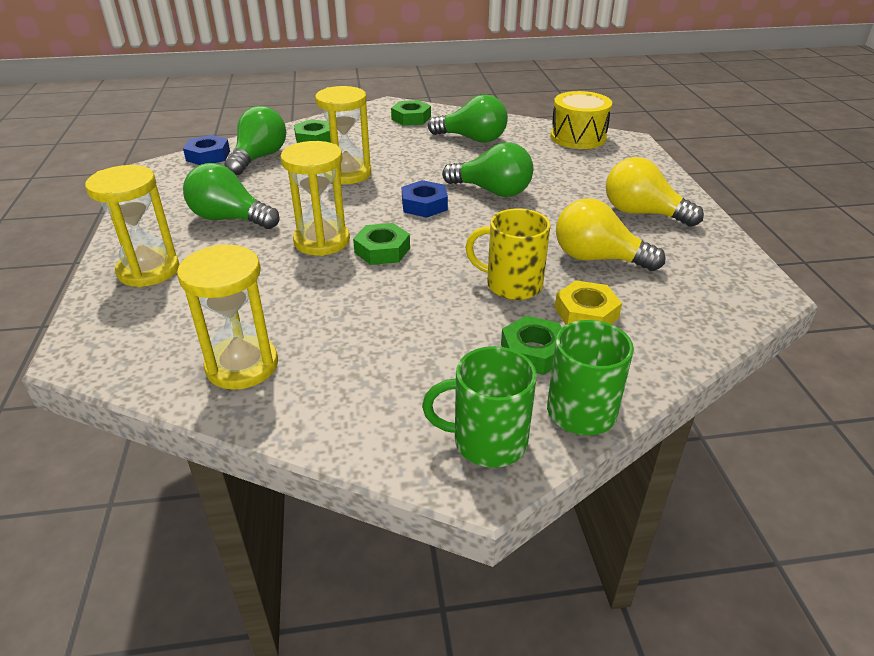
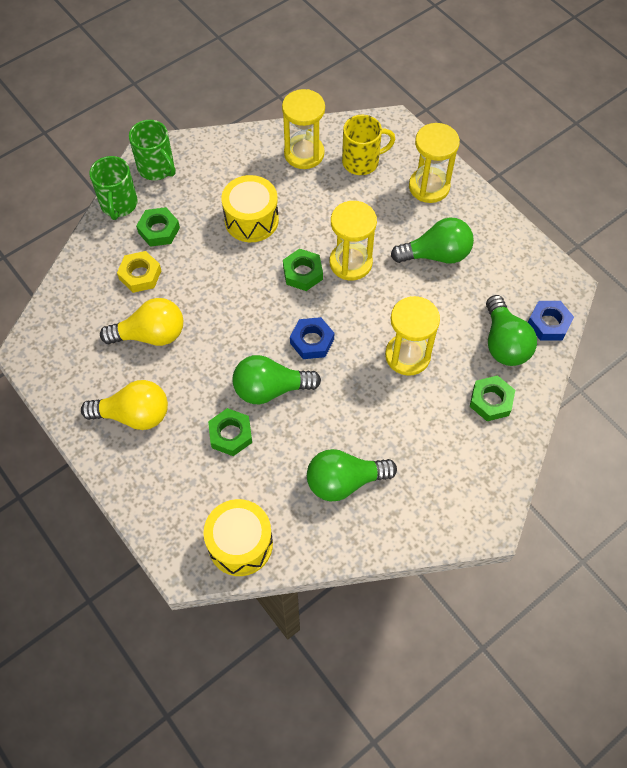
camera: 150 degrees right, 25 degrees up
green nut [391,100,431,126] -> green nut moved to [208,408,252,456]
green mug [422,346,537,468] -> green mug turned 75 degrees clockwise [129,120,175,180]
yellow mug [465,208,551,300] -> yellow mug moved to [342,115,395,175]
none -> yellow drum [221,175,279,242]

